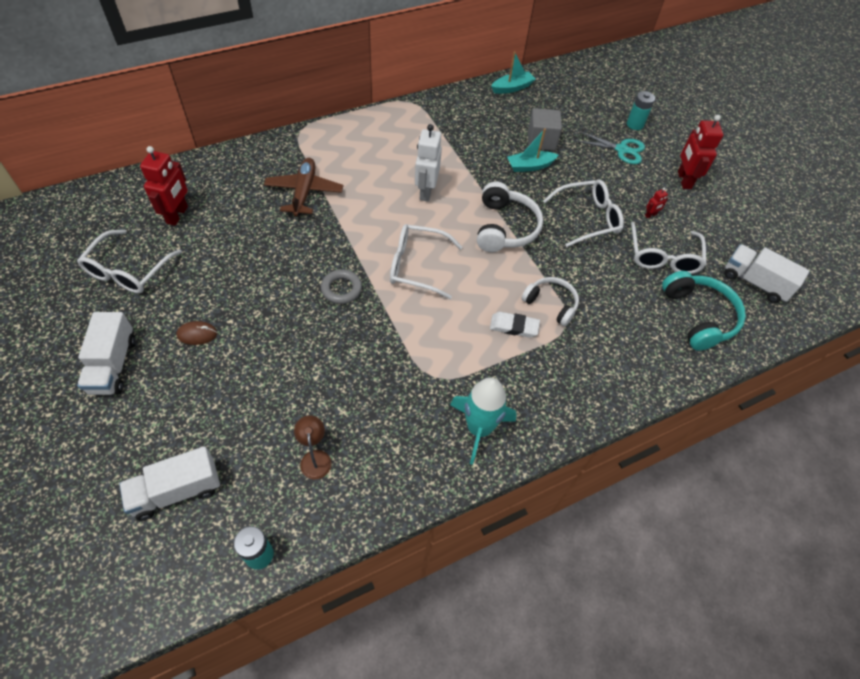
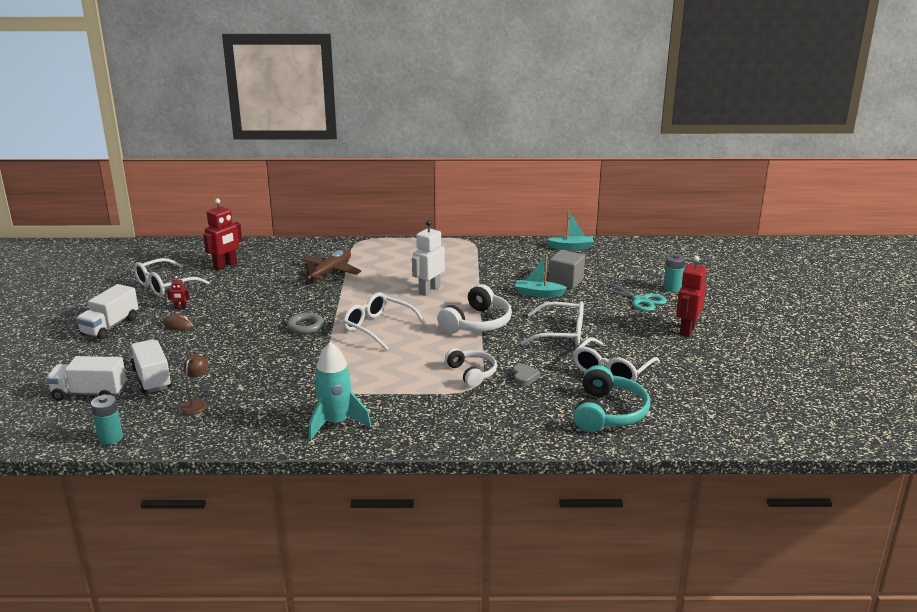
camera: 30 degrees right, 30 degrees down
white eraser [490,312,540,338] -> none
red robot [645,188,668,218] -> red robot moved to [167,276,190,309]
white truck [724,244,810,303] -> white truck moved to [130,340,172,393]
none -> grey heart [513,364,540,386]

